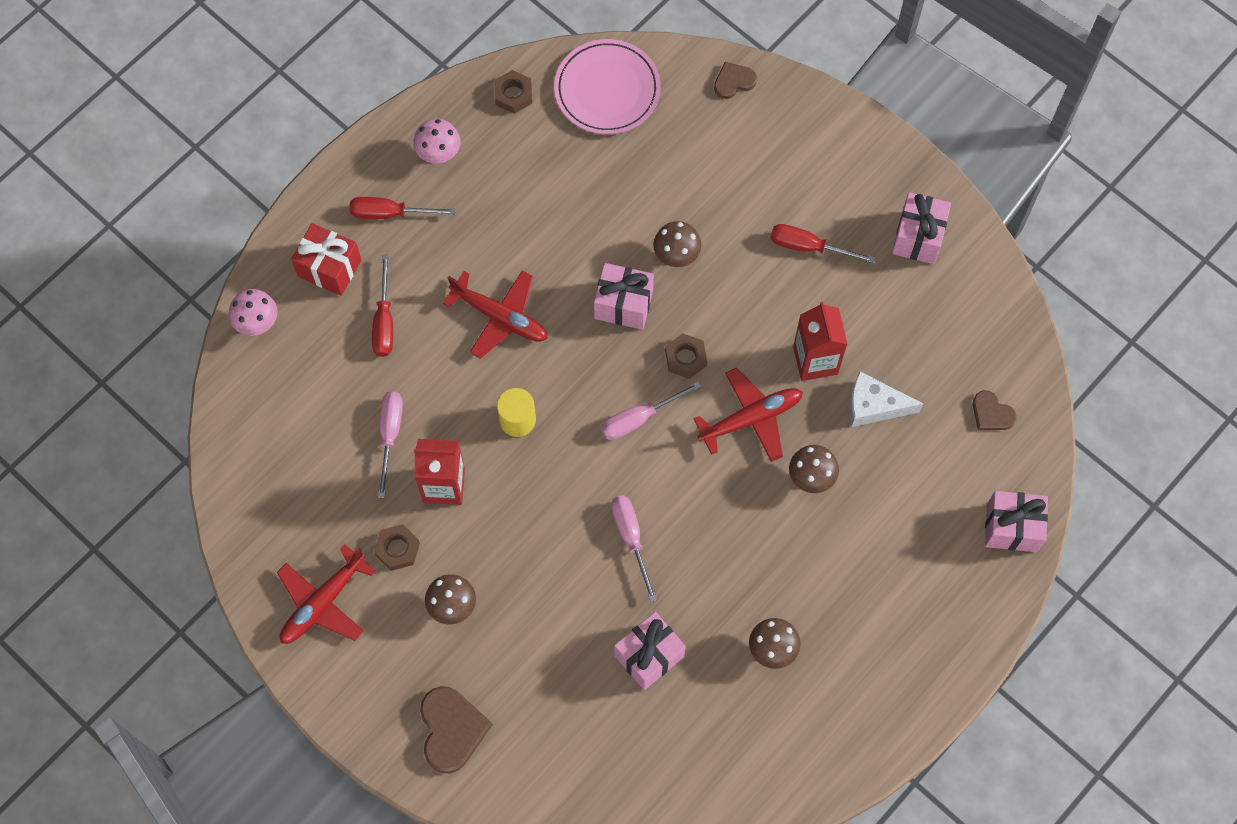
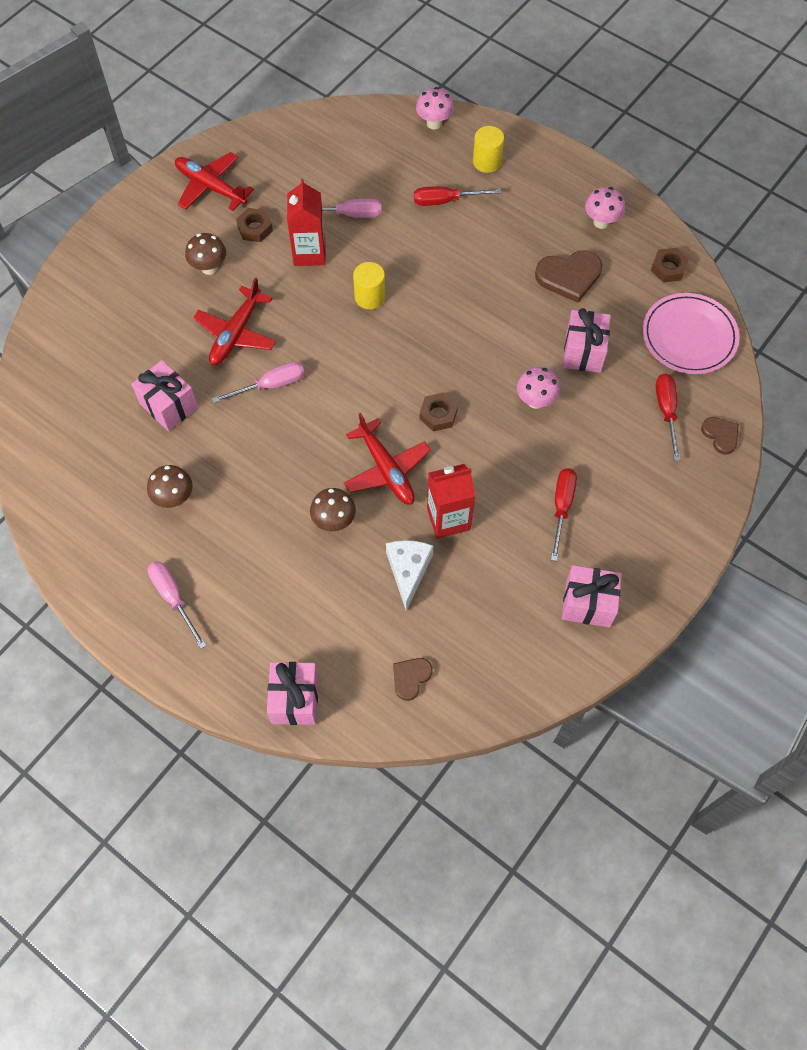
camera: 85 degrees right, 5 degrees down
red gift [291,223,361,296] -> yellow cylinder [473,126,504,173]
red screwdriver [349,197,456,219] -> red screwdriver moved to [656,374,680,461]
brown heart [420,686,493,773] -> brown heart moved to [535,250,602,303]
red plane [443,271,548,359] -> red plane moved to [193,277,276,365]
pink gift [594,263,654,330] -> pink gift moved to [563,308,611,373]
pink screwdriver [601,382,701,440] -> pink screwdriver moved to [147,561,207,649]
brown mushroom [653,221,701,267] -> pink mushroom [517,367,560,409]

